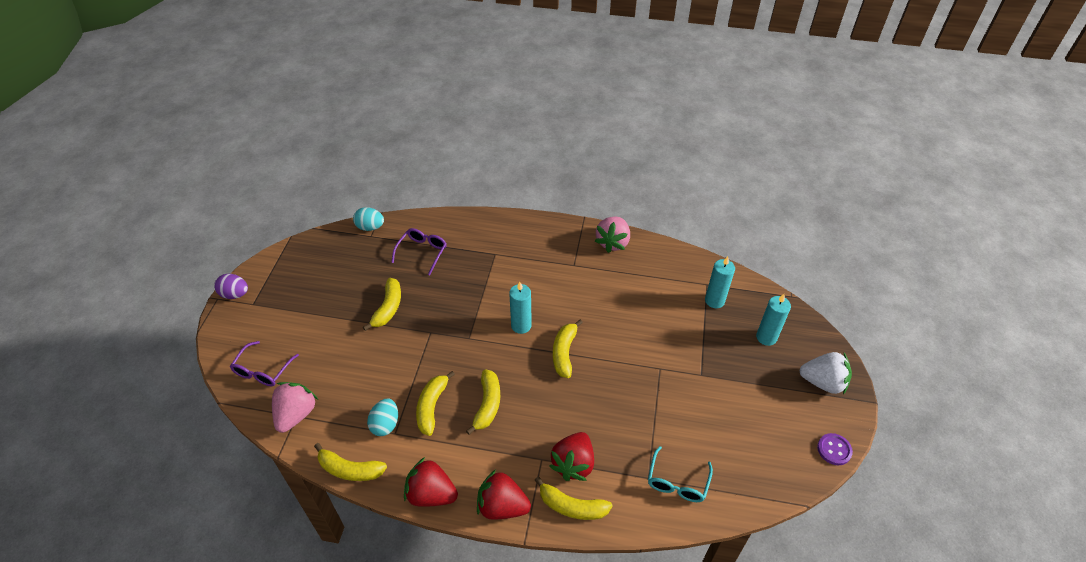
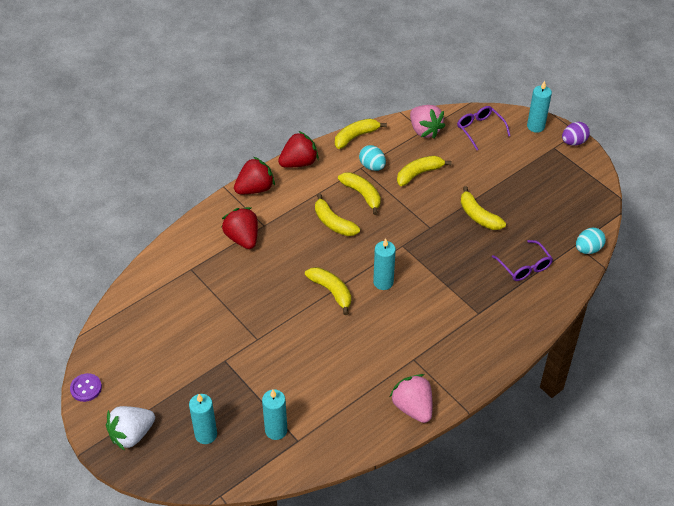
camera: 130 degrees right, 0 degrees up
yellow banana [535,477,613,520] -> yellow banana moved to [397,156,452,186]
turquoise glasses [648,446,713,502] -> none
none -> turquoise candle [527,81,552,133]

